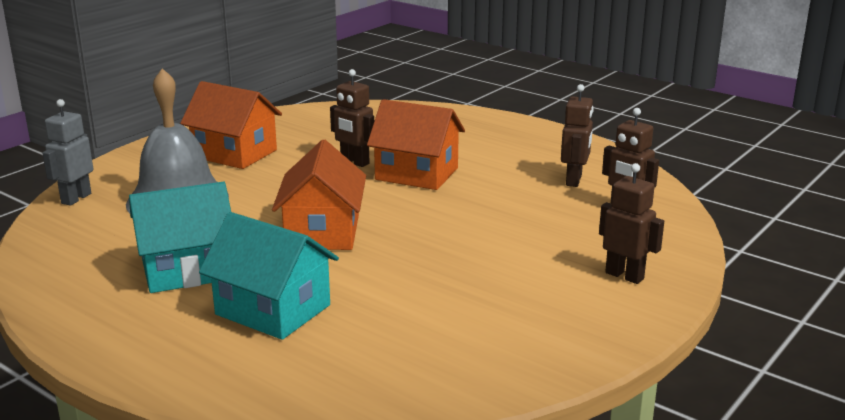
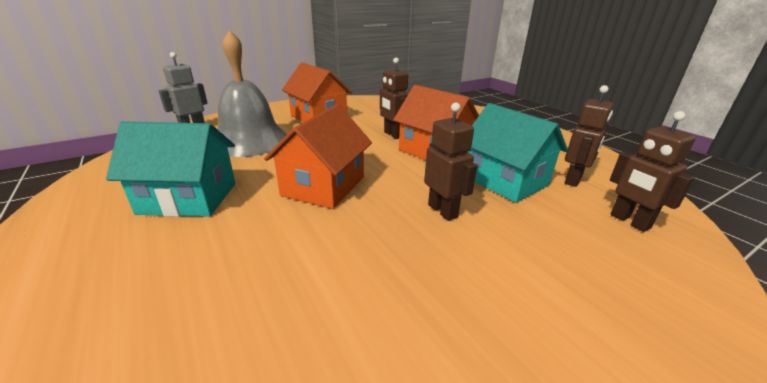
camera: 20 degrees right, 5 degrees up
turquoise house [199,212,339,340] -> turquoise house moved to [467,103,568,203]
brown robot [599,163,664,284] -> brown robot moved to [424,103,477,221]

